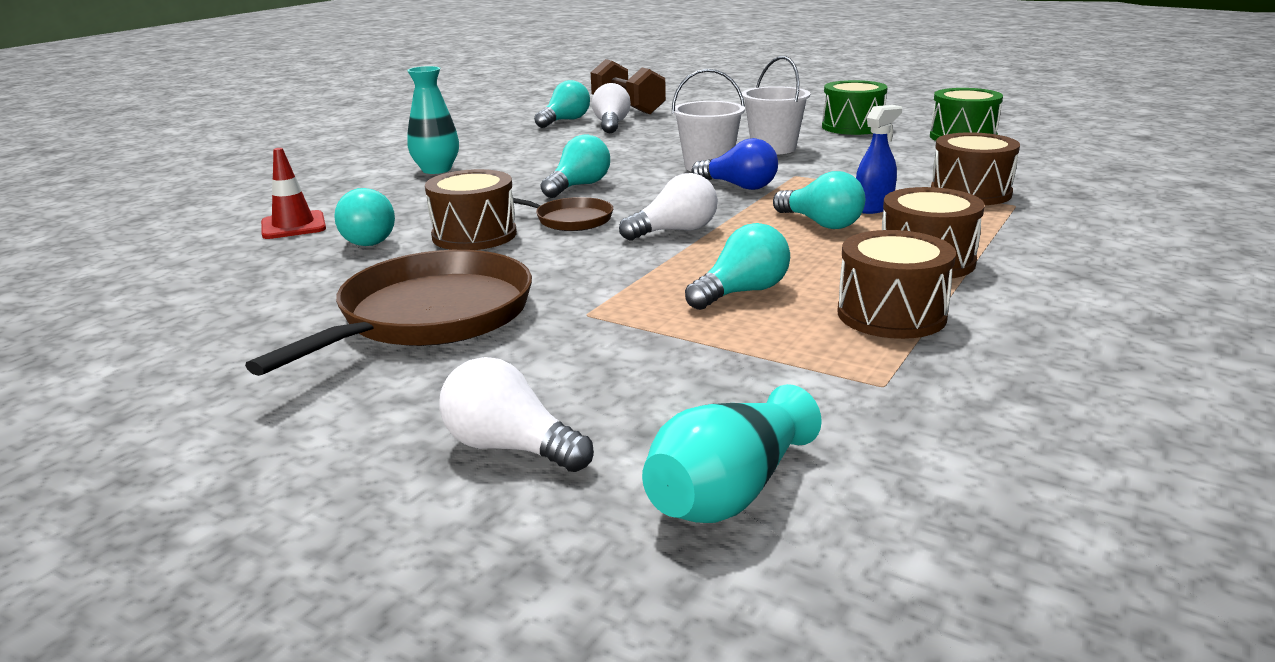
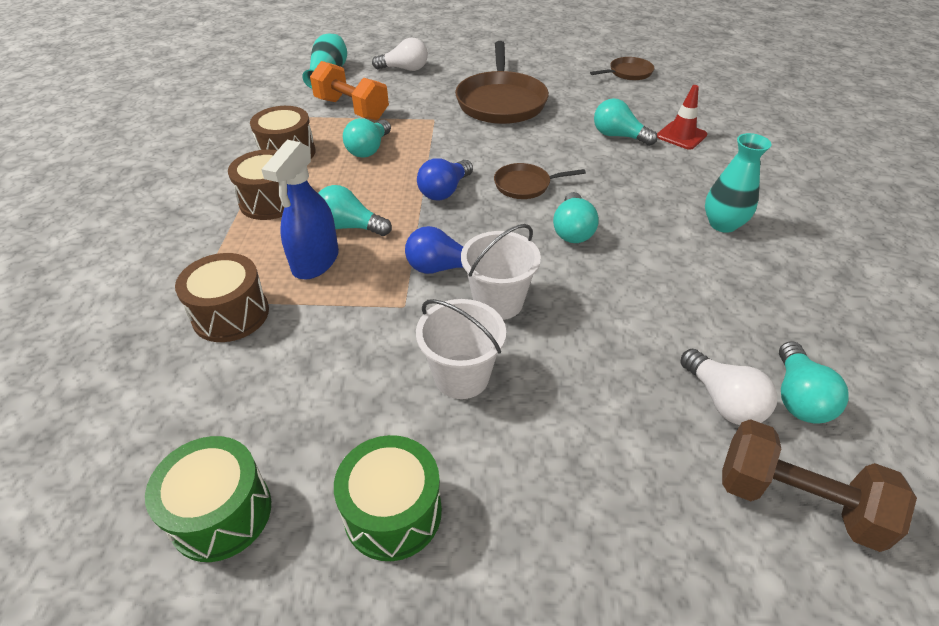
camera: 150 degrees right, 20 degrees up
brown drum [425,169,517,250] -> none
white light bulb [619,173,718,240] -> blue light bulb [417,158,473,200]
blue spray bottle [856,105,902,214] -> blue spray bottle [261,140,339,280], size x1.53
none -> orange dumbbell [310,61,389,120]
none -> brown pan [590,57,655,80]

